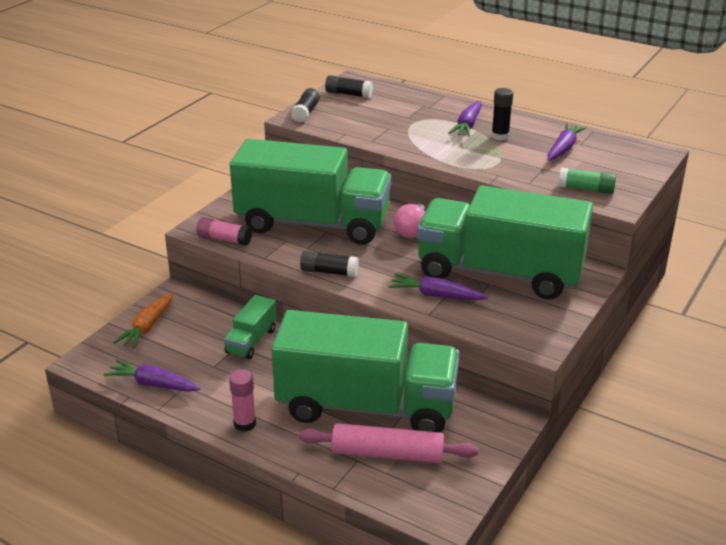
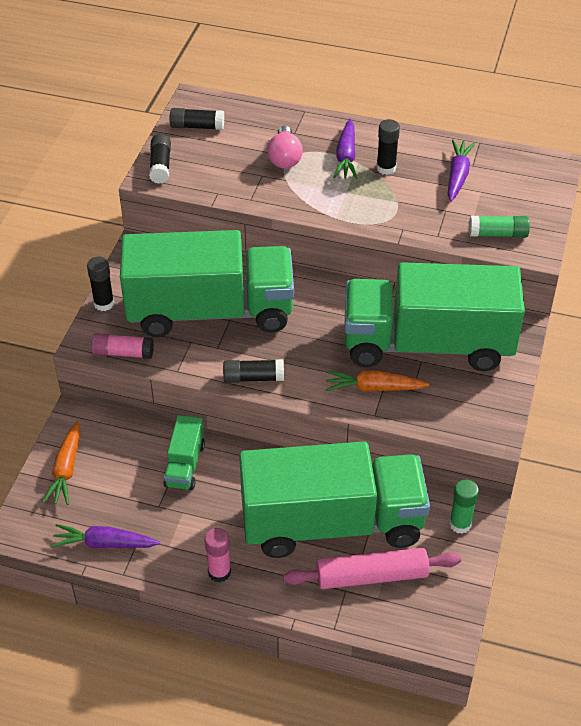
camera: 15 degrees left, 15 degrees up
purple carrot [389,273,488,300] -> orange carrot [326,371,429,392]
pink light bulb [394,203,426,238] -> pink light bulb moved to [267,126,303,169]
none -> black glue stick [87,257,114,311]
none -> green glue stick [449,479,479,534]

